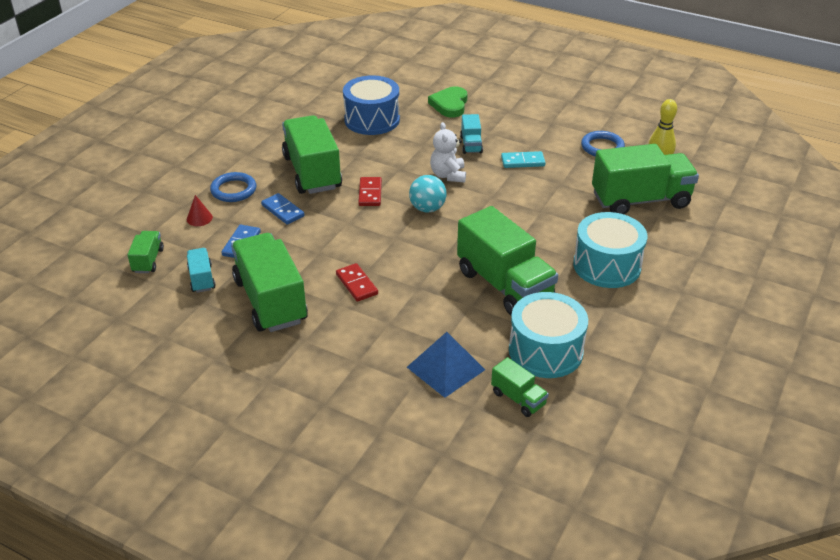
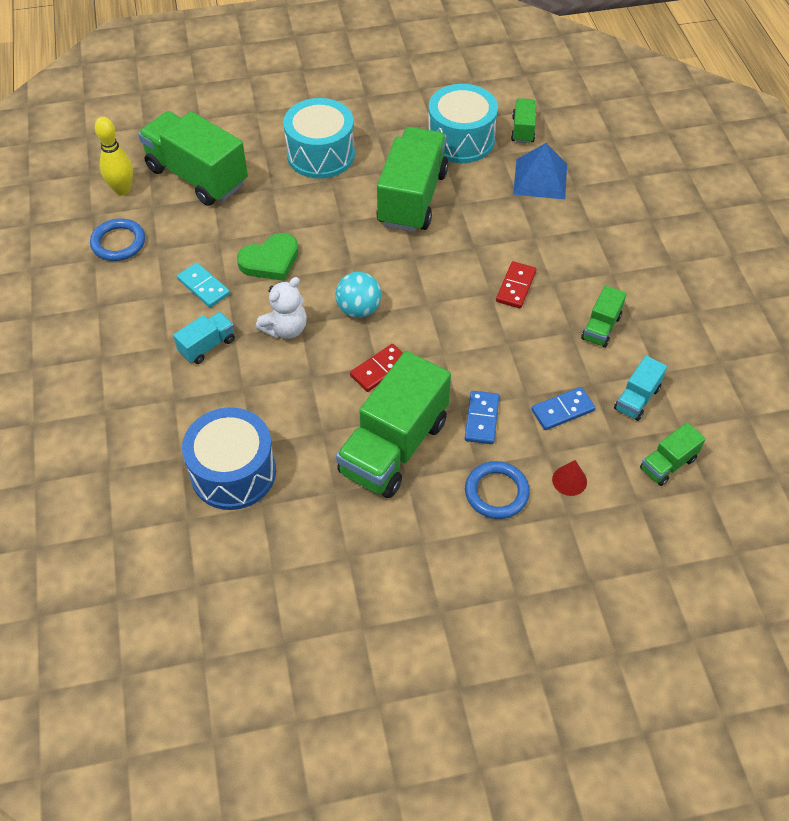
camera: 130 degrees left, 15 degrees up
green truck [231,233,308,332] -> green truck [581,285,627,348], size x0.47
green heart [428,86,467,117] -> green heart moved to [237,233,299,281]

